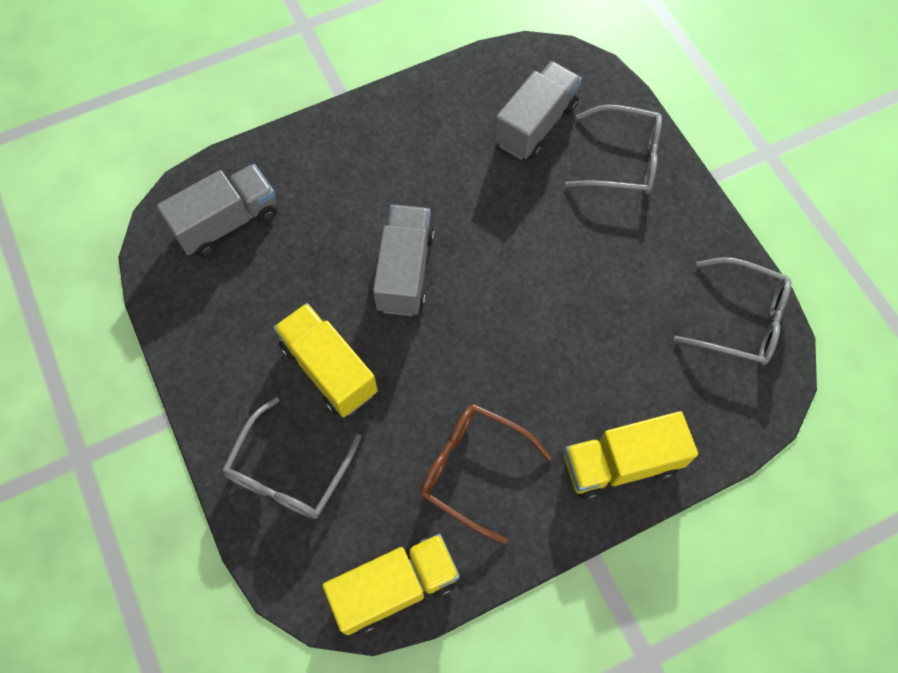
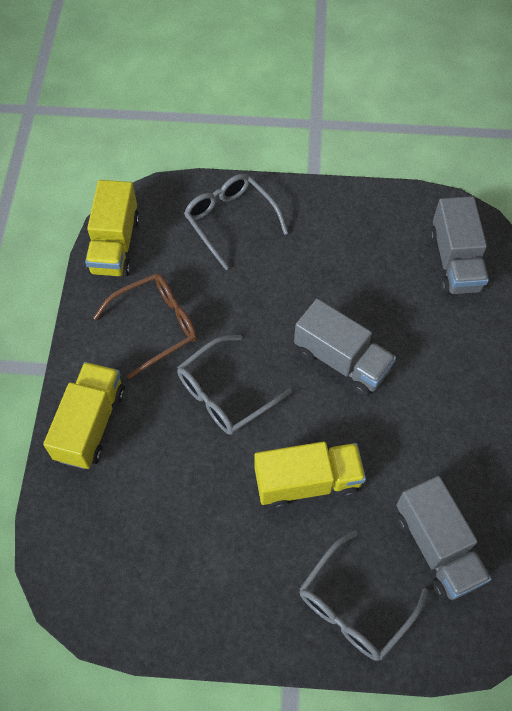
camera: 120 degrees right, 5 degrees down
yellow truck [274,303,378,417] -> yellow truck moved to [255,441,366,509]
grey glasses [674,257,791,365] -> grey glasses moved to [177,335,292,435]

